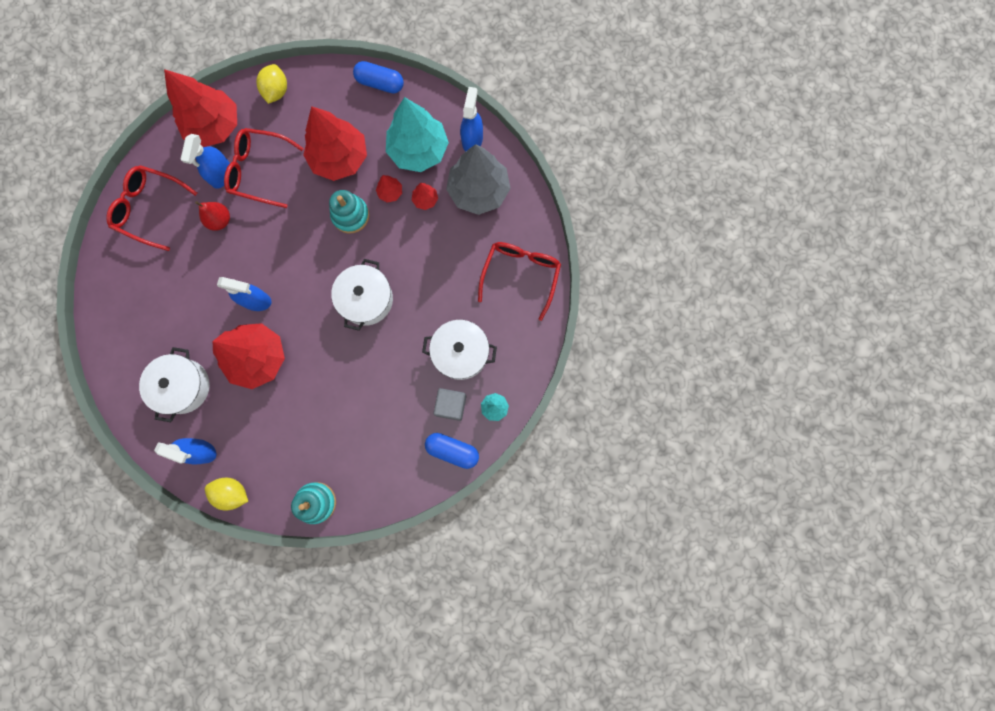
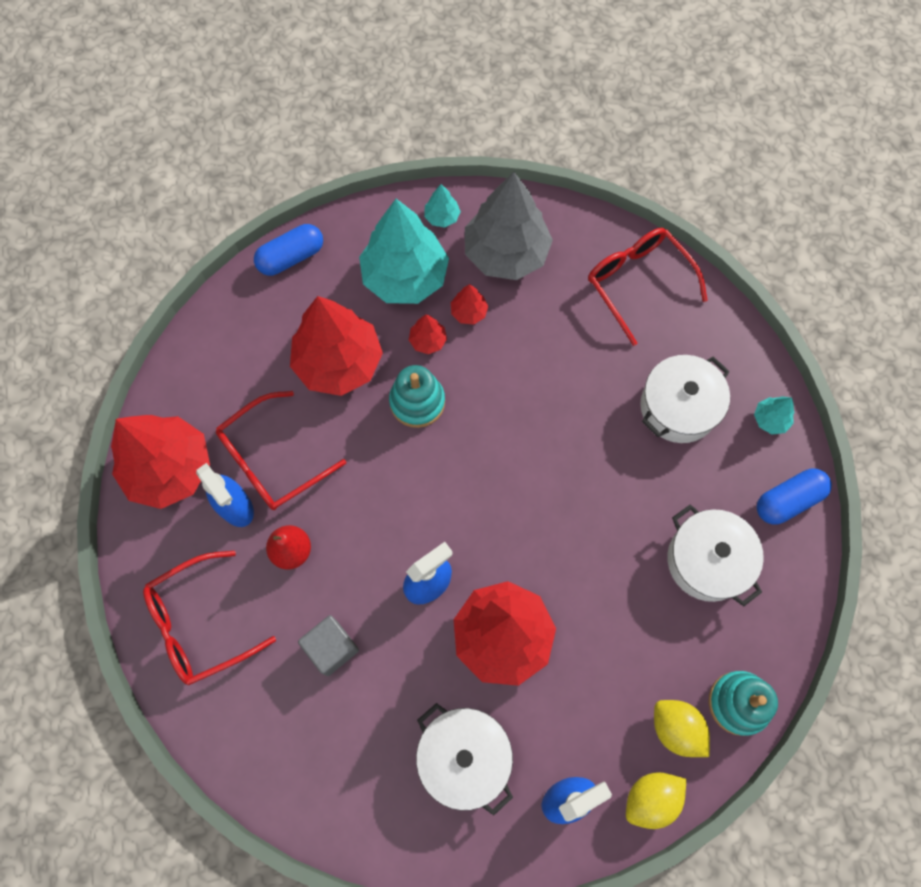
camera: 50 degrees left, 10 degrees down
yellow lemon [256,64,287,104] -> yellow lemon moved to [654,700,710,757]
white pot [331,259,393,331] -> white pot moved to [667,505,764,606]
grey cube [433,388,466,421] -> grey cube moved to [298,615,359,676]
blue spray bottle [460,87,483,152] -> turquoise tree [424,184,461,228]

